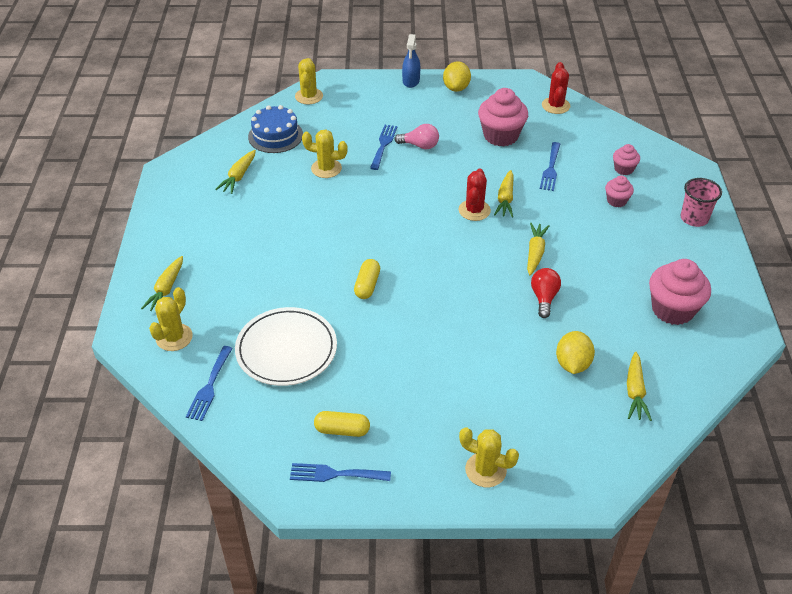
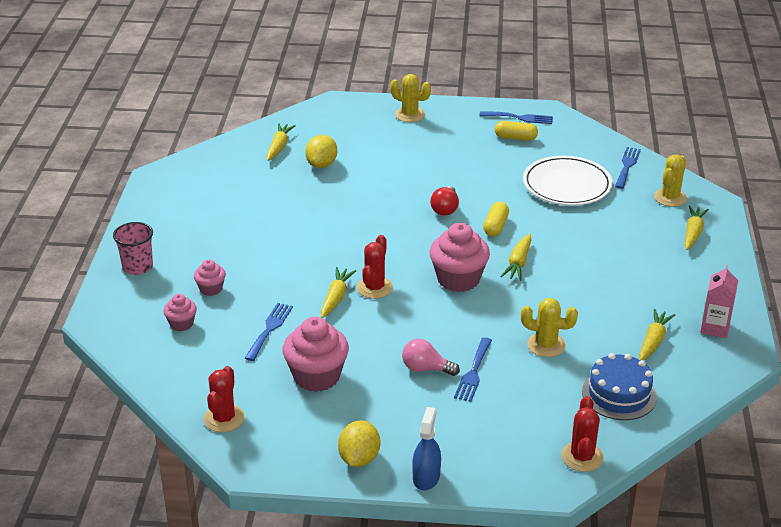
camera: 175 degrees left, 10 degrees down
yellow cactus [295,58,323,104] -> red cactus [561,396,604,472]
yellow carrot [527,222,550,275] -> yellow carrot moved to [501,234,532,281]
red light bulb [531,268,561,318] -> red light bulb moved to [430,186,459,216]
pink cupcake [649,259,711,325] -> pink cupcake moved to [429,223,490,292]
none -> pink carton [700,265,738,338]

